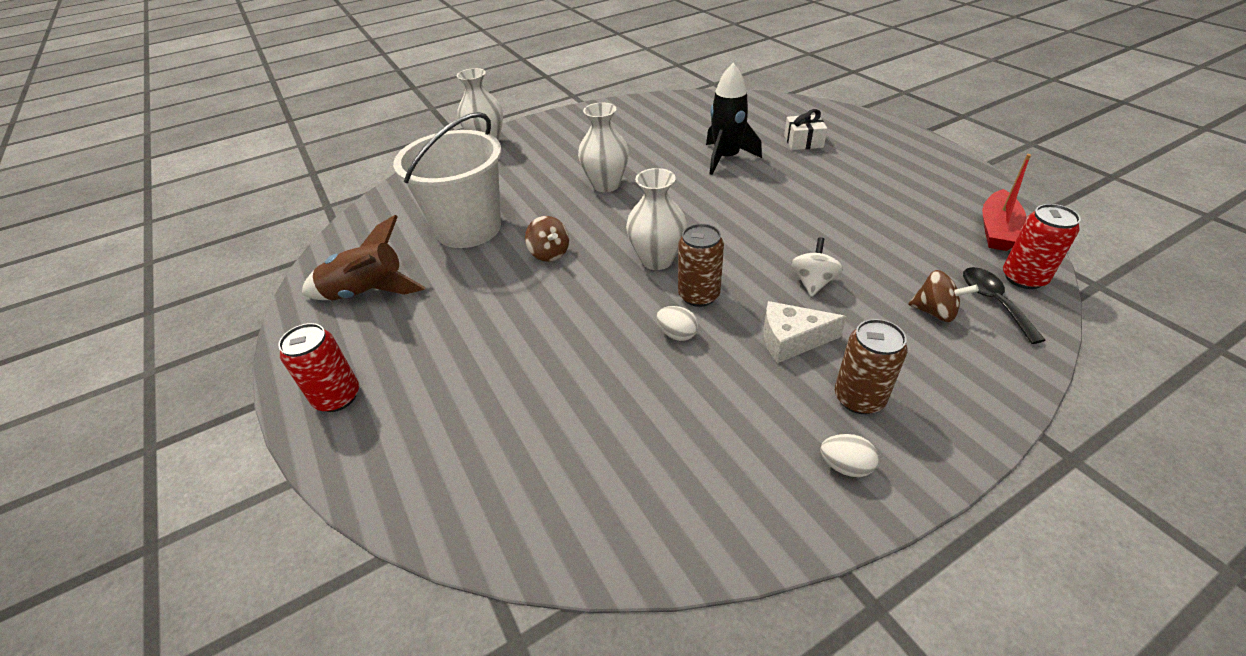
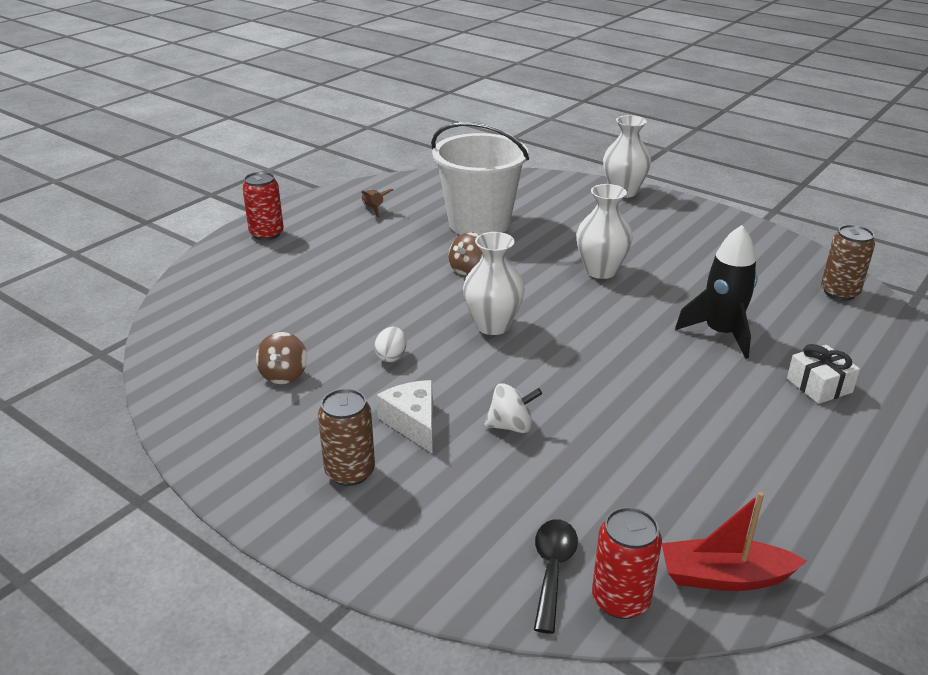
camera: 65 degrees right, 10 degrees down
brown rocket [302,215,426,300] -> brown rocket [361,189,393,218], size x0.50
brown can [678,224,724,307] -> brown can moved to [821,225,875,301]
white egg [820,434,879,477] -> none
brown spinning top [909,270,979,322] -> brown spinning top moved to [256,332,307,384]
black spoon [963,267,1046,344] -> black spoon turned 45 degrees counterclockwise [534,519,578,634]

